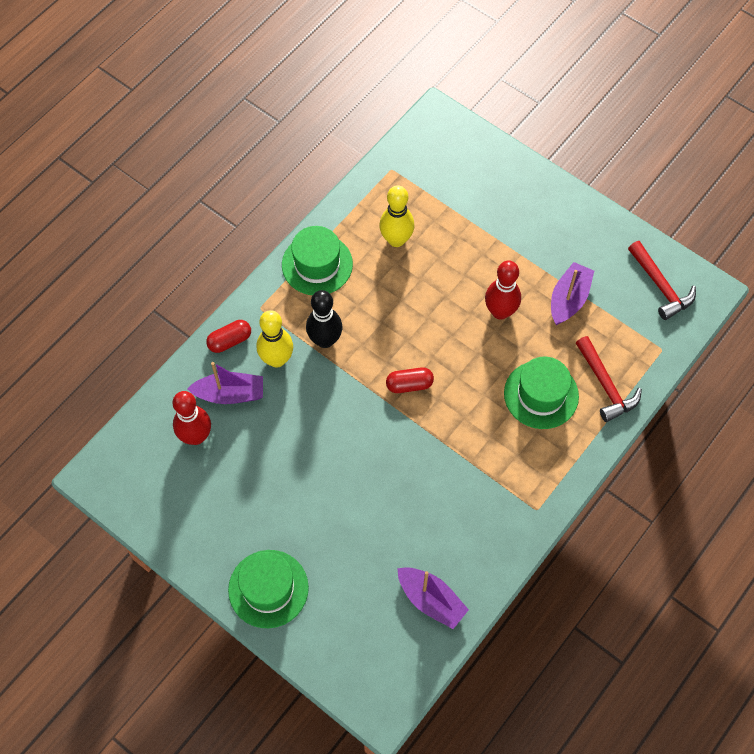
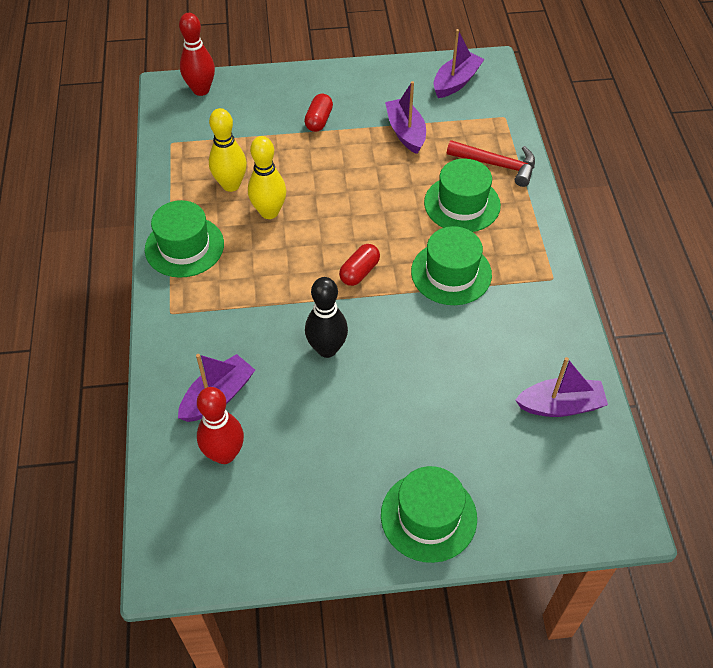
camera: 45 degrees left, 10 degrees down
red capsule [206,320,251,353] -> red capsule moved to [304,94,333,132]
yellow bowling pin [257,310,293,368] -> yellow bowling pin moved to [248,136,286,219]
black bowling pin [306,290,342,348] -> black bowling pin moved to [305,277,348,358]
red bowling pin [485,261,521,320] -> red bowling pin moved to [179,13,215,96]
red hammer [628,241,696,320] -> purple boat [434,29,484,98]
none -> green hat [411,226,492,305]

